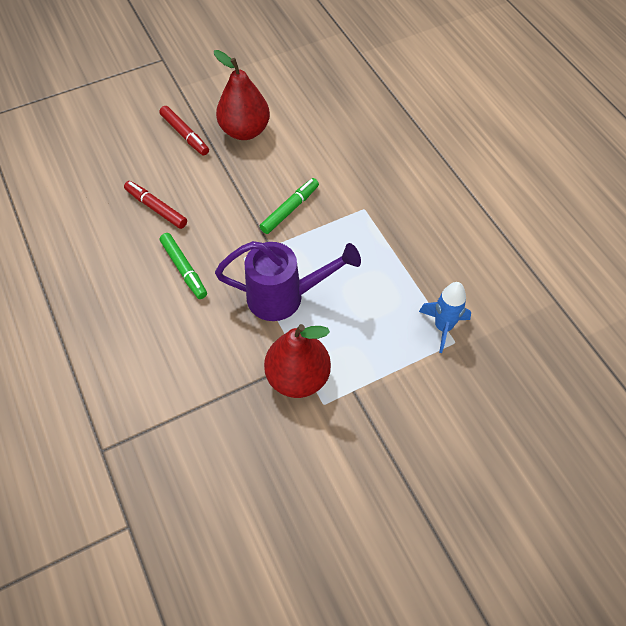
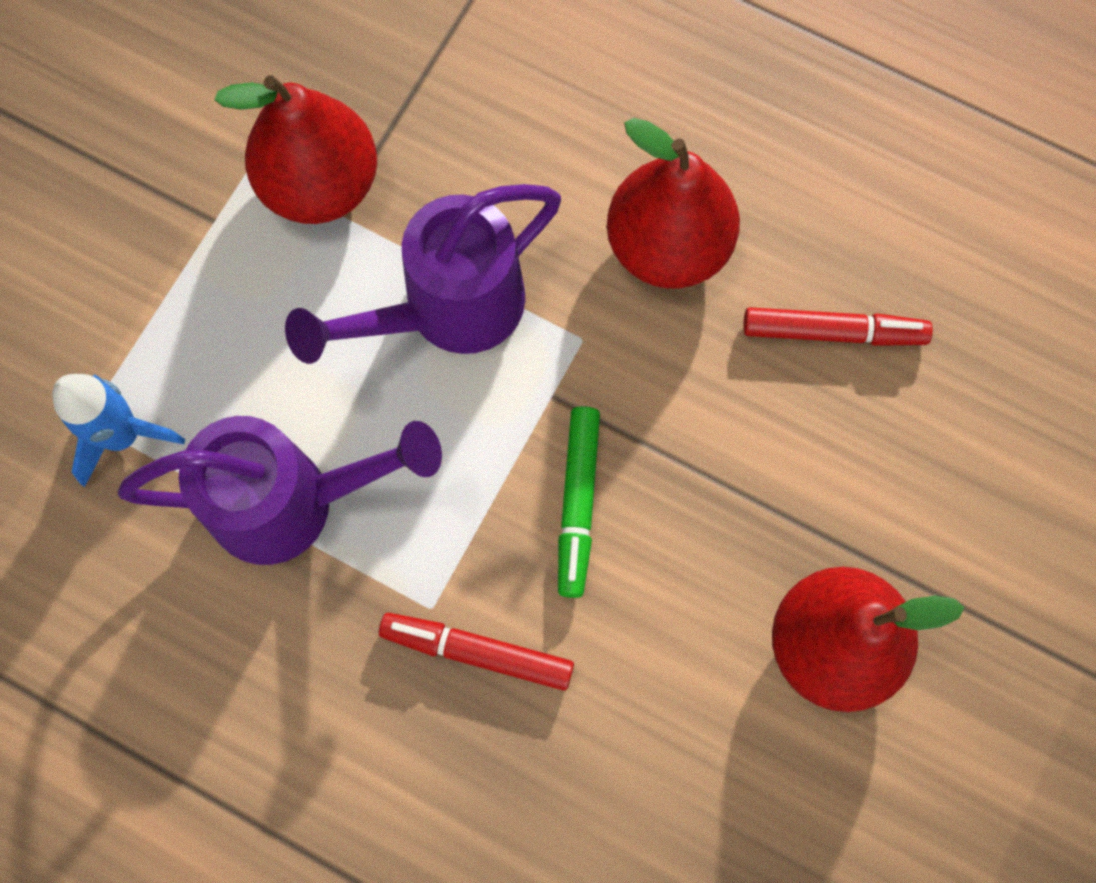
camera: 145 degrees right, 15 degrees up
red marker [159,106,209,155] -> red marker moved to [379,613,574,691]
green marker [160,233,207,299] -> red pear [607,118,740,289]
none -> purple watering can [118,416,442,565]

